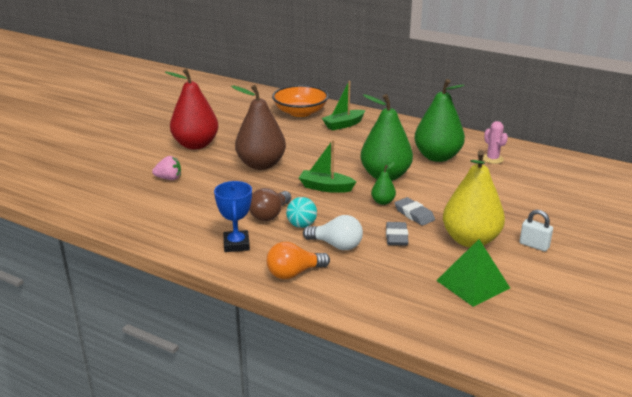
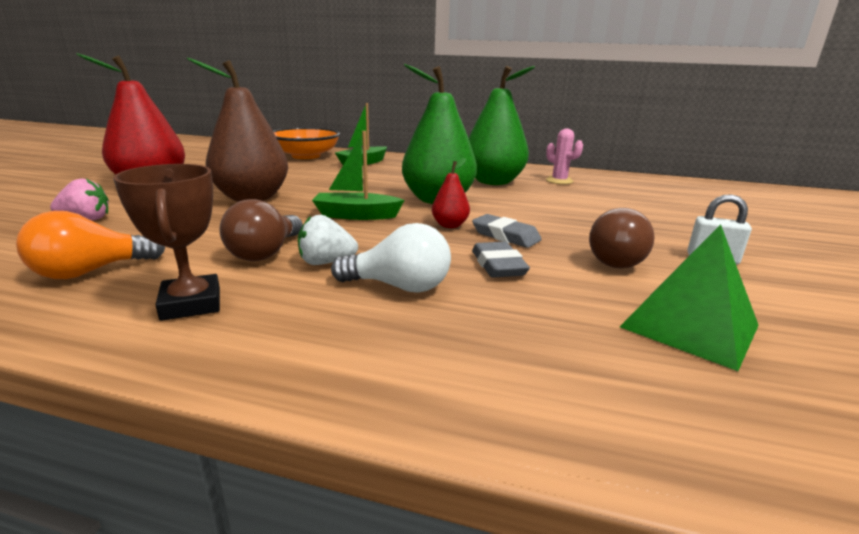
camera: 15 degrees left, 5 degrees down
blue trophy [214,181,252,252] -> brown trophy [113,164,220,321]
orange light bulb [267,242,330,279] -> orange light bulb moved to [16,211,165,279]
turquoise ball [286,197,317,228] -> white strawberry [298,215,358,265]
green pear [371,162,396,205] -> red pear [432,158,470,228]
yellow pear [443,150,505,248] -> brown light bulb [589,208,655,269]

